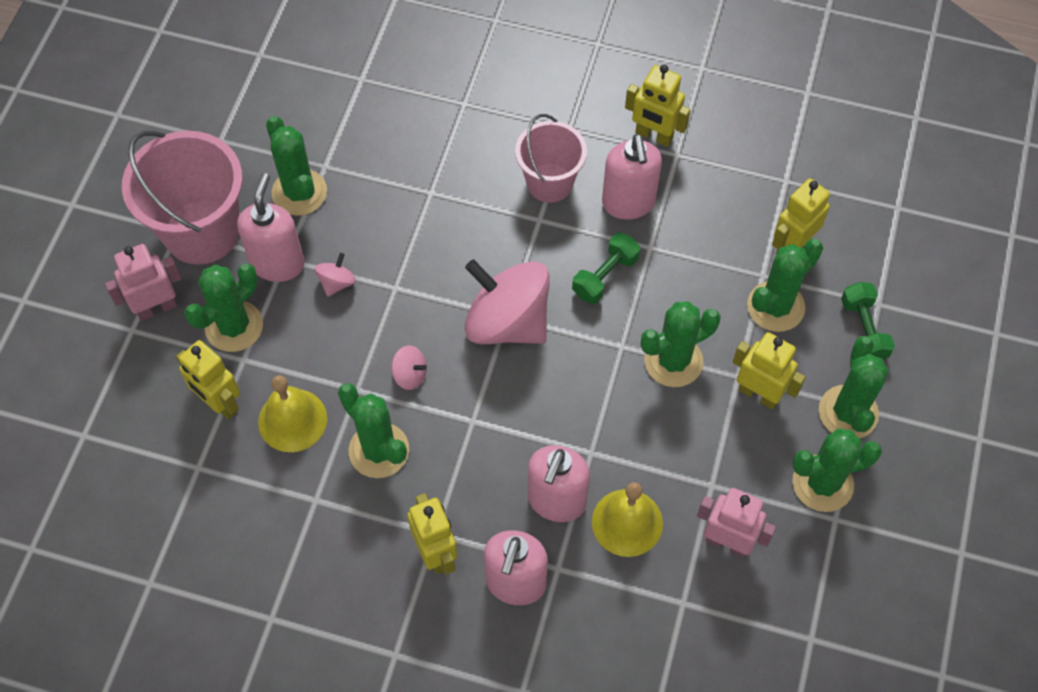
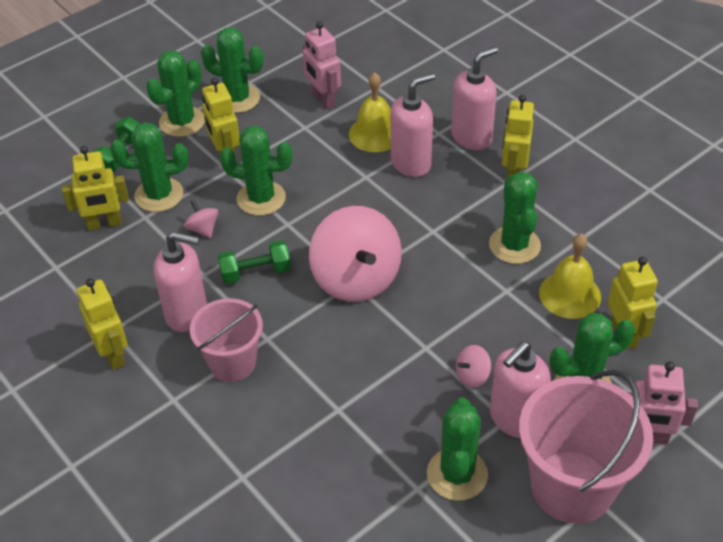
camera: 145 degrees left, 15 degrees down
pink spinning top [391,345,427,390] -> pink spinning top moved to [184,200,218,238]
pink soap dispenser [602,134,662,220] -> pink soap dispenser turned 75 degrees clockwise [154,232,207,332]

